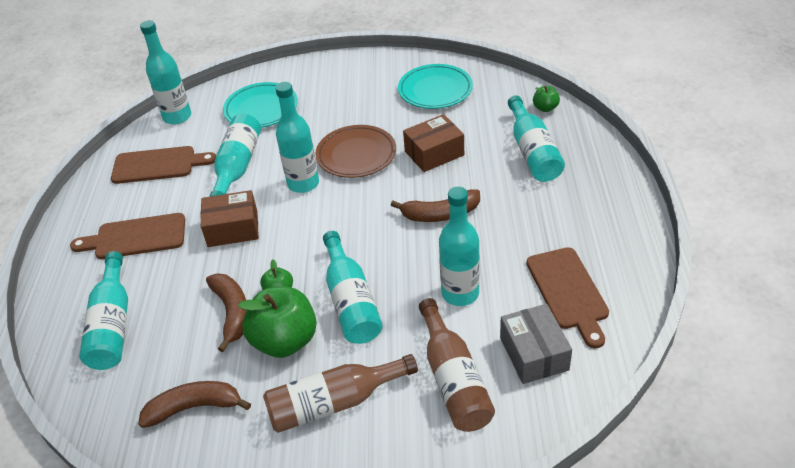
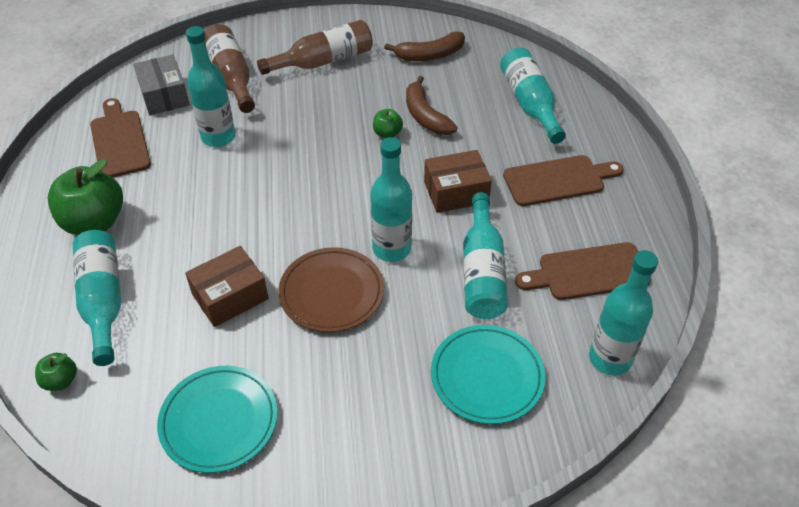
camera: 170 degrees right, 5 degrees up
green apple [238,286,317,358] -> green apple moved to [48,159,123,235]
turquoise bottle [323,231,383,344] -> none
brown banana [391,189,480,222] -> none

